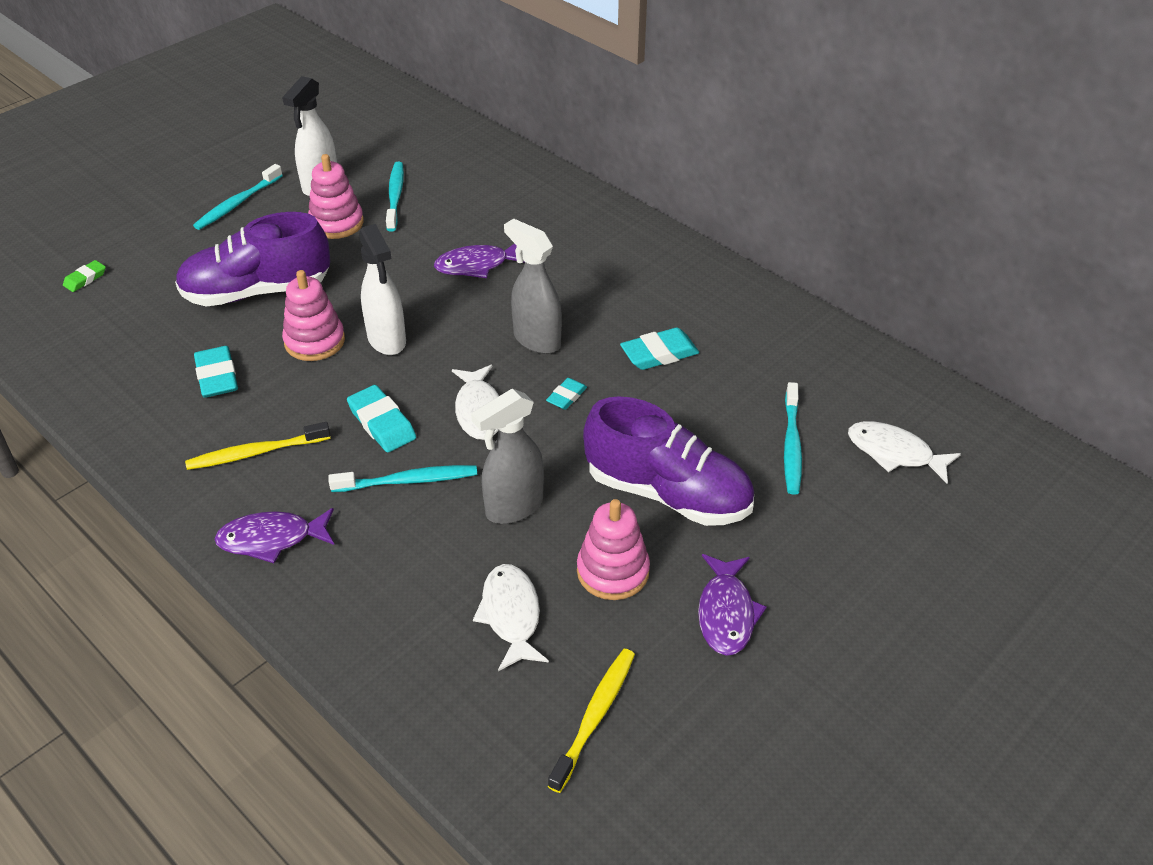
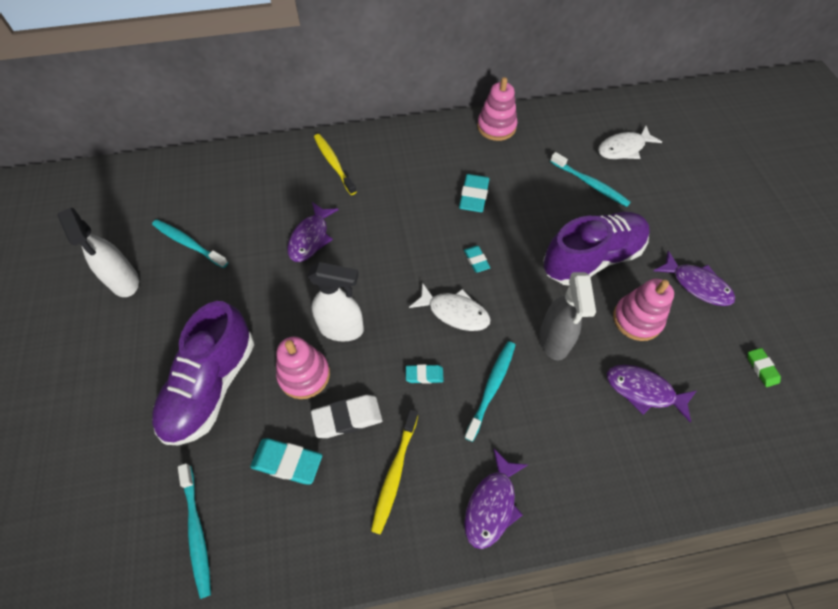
camera: 55 degrees left, 15 degrees up
green eraser [63,260,106,292] -> green eraser moved to [748,348,781,387]
turquoise toothbrush [193,164,283,230] -> turquoise toothbrush moved to [178,463,211,599]
pink stacking toy [308,154,364,239] -> pink stacking toy moved to [477,77,518,141]
turquoise eraser [347,385,416,452] -> turquoise eraser [406,364,444,384], size x0.59
white fish [473,564,549,671] -> purple fish [607,365,696,422]
grey spray bottle [504,219,562,354] -> none
yellow toothbrush [548,649,635,793] -> yellow toothbrush moved to [314,134,357,195]
none -> white eraser [311,395,382,438]

